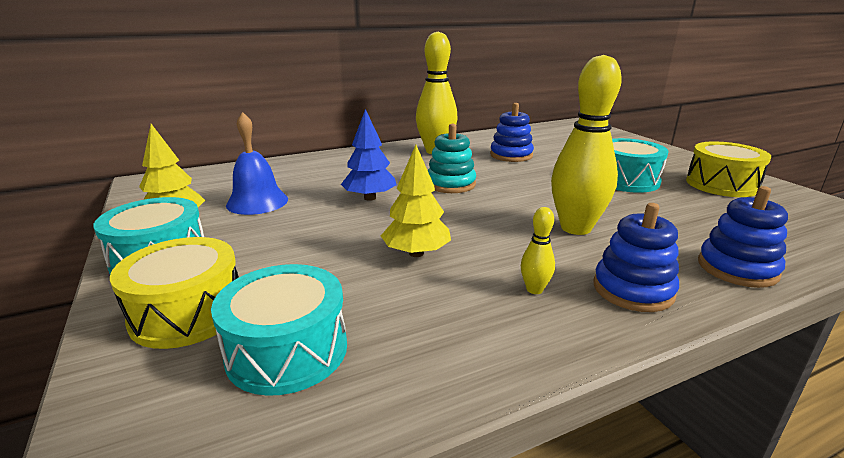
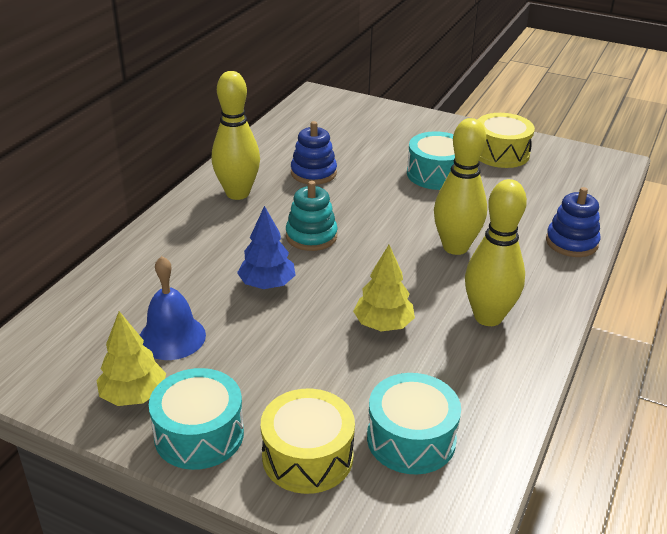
camera: 40 degrees left, 10 degrees up
yellow bowling pin [521,207,555,294] -> yellow bowling pin [465,179,527,326], size x2.29
blue stacking toy [594,203,679,312] -> none

